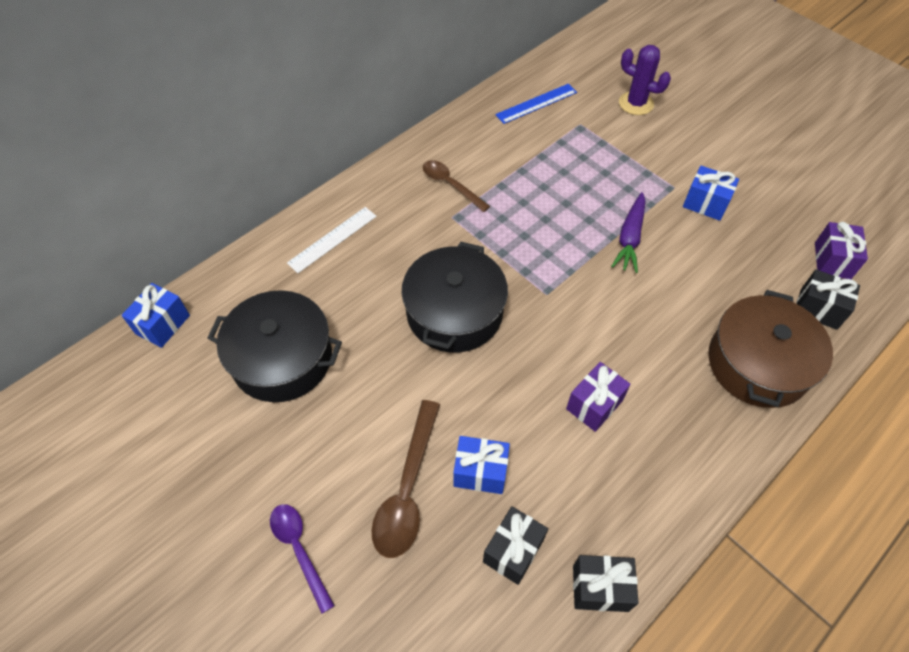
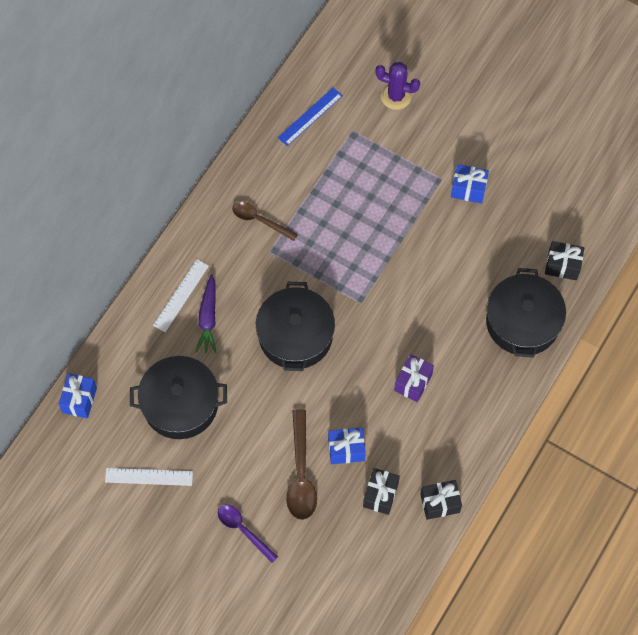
camera: 15 degrees left, 10 degrees up
purple carrot [611,192,645,273] -> purple carrot moved to [195,274,217,353]
brown pot [708,290,833,408] -> black pot [486,268,566,358]
purple gift [815,222,868,279] -> none
none -> white ruler [105,468,193,486]

